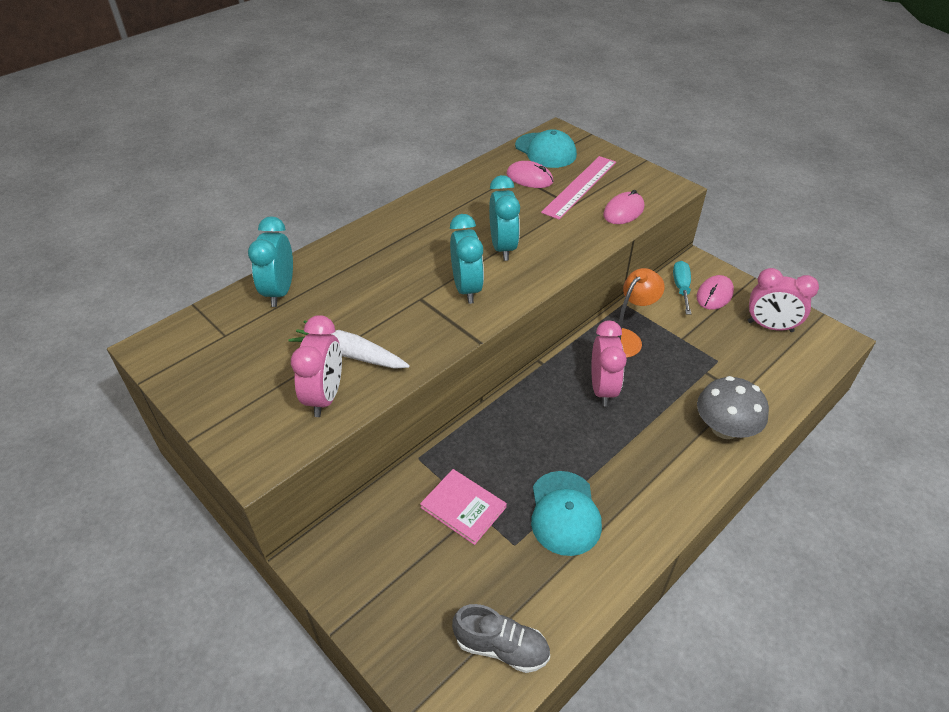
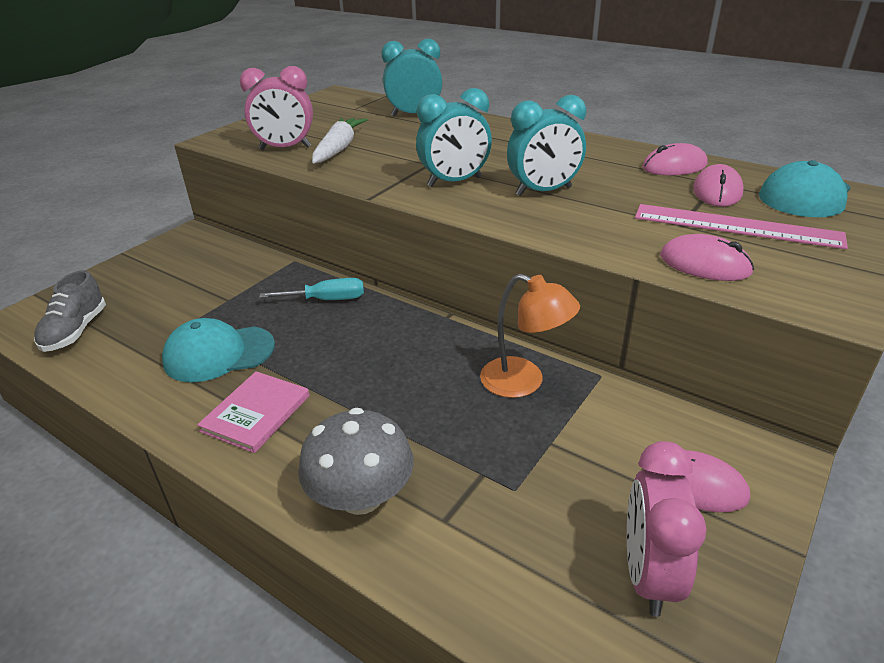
camera: 80 degrees right, 10 degrees down
pink book [420,469,507,545] -> pink book moved to [197,371,310,453]
pink clock [591,321,627,406] -> none
turquoise screwdriver [673,261,691,315] -> turquoise screwdriver moved to [259,278,364,300]
none -> pink mouse [642,143,707,175]

